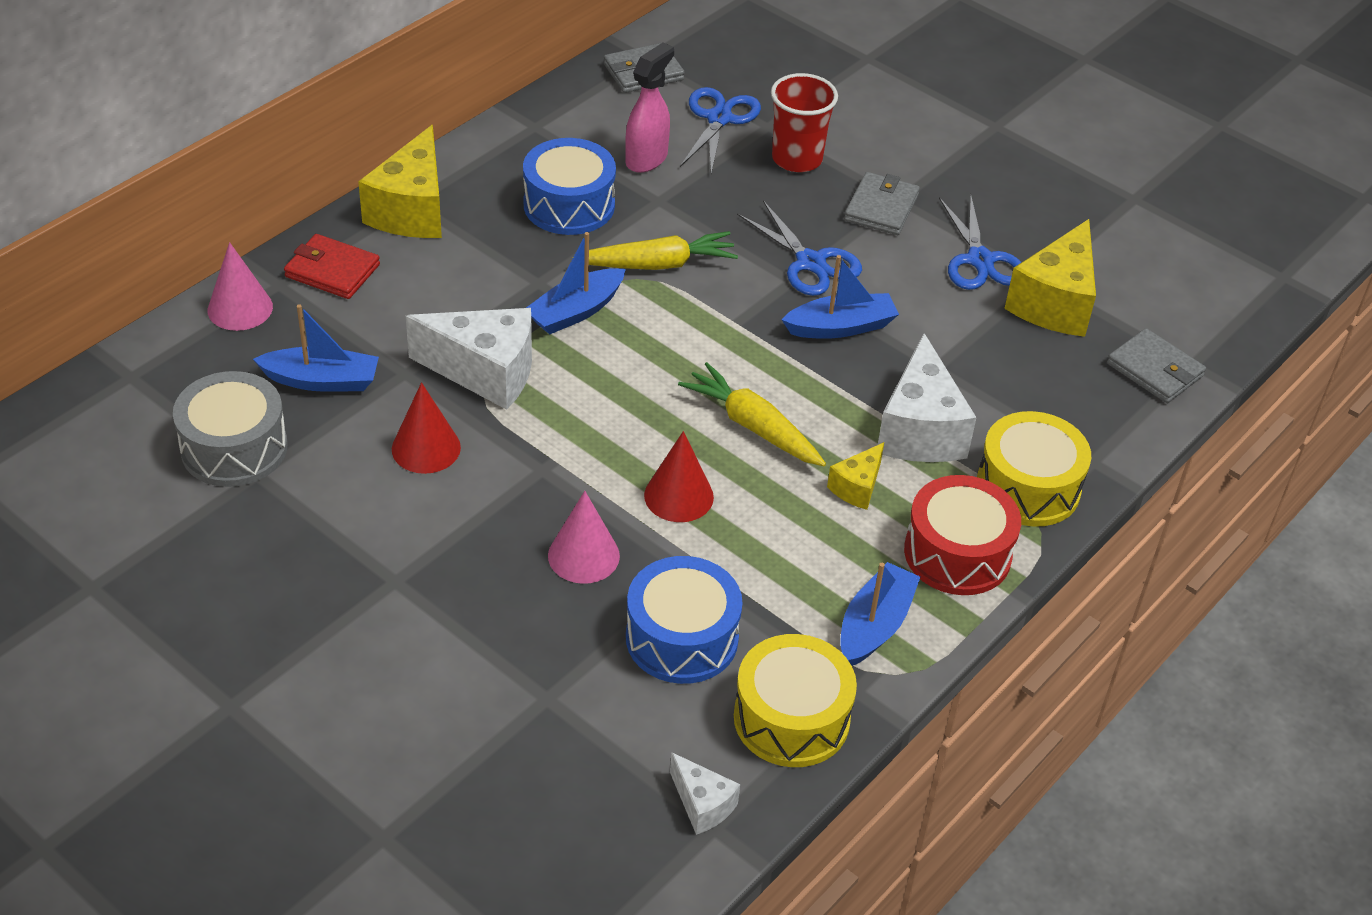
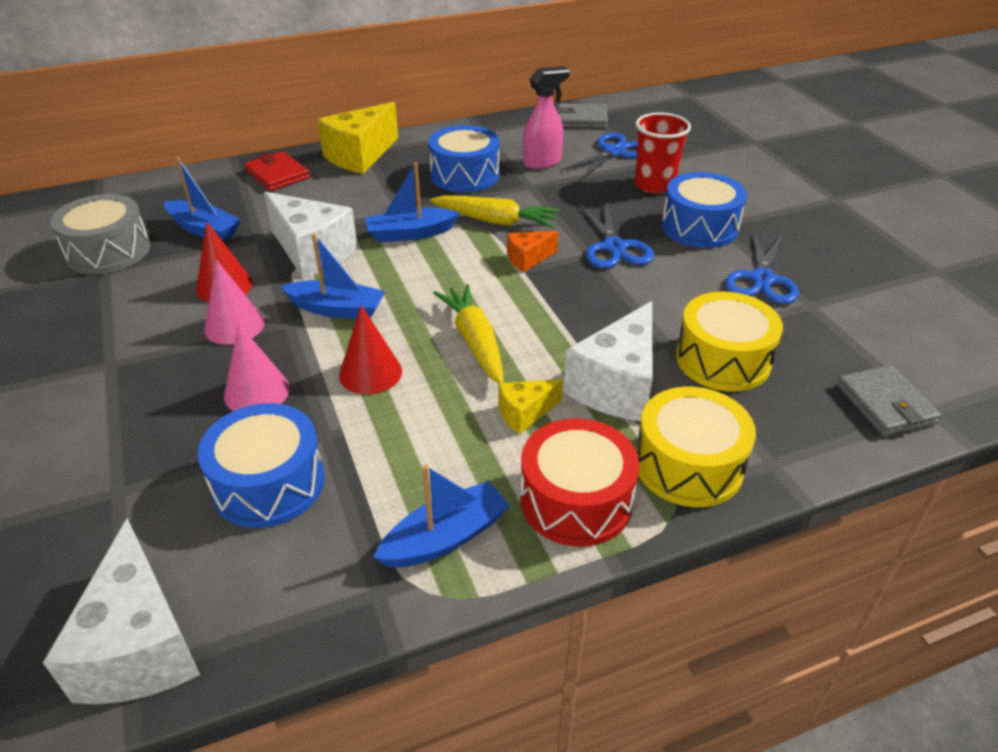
camera: 30 degrees right, 5 degrees down
pink cone [208,242,273,331] -> pink cone moved to [204,260,265,345]
white cheese [670,752,740,835] -> white cheese [42,518,200,704], size x1.94
yellow drum [734,634,857,767] -> yellow drum moved to [676,292,783,392]
blue boat [782,255,899,339] -> blue boat moved to [280,233,386,319]
grey wallet [844,172,920,235] -> blue drum [662,172,747,248]
yellow cheese [1004,219,1096,337] -> none
none -> orange cheese [507,231,558,272]

